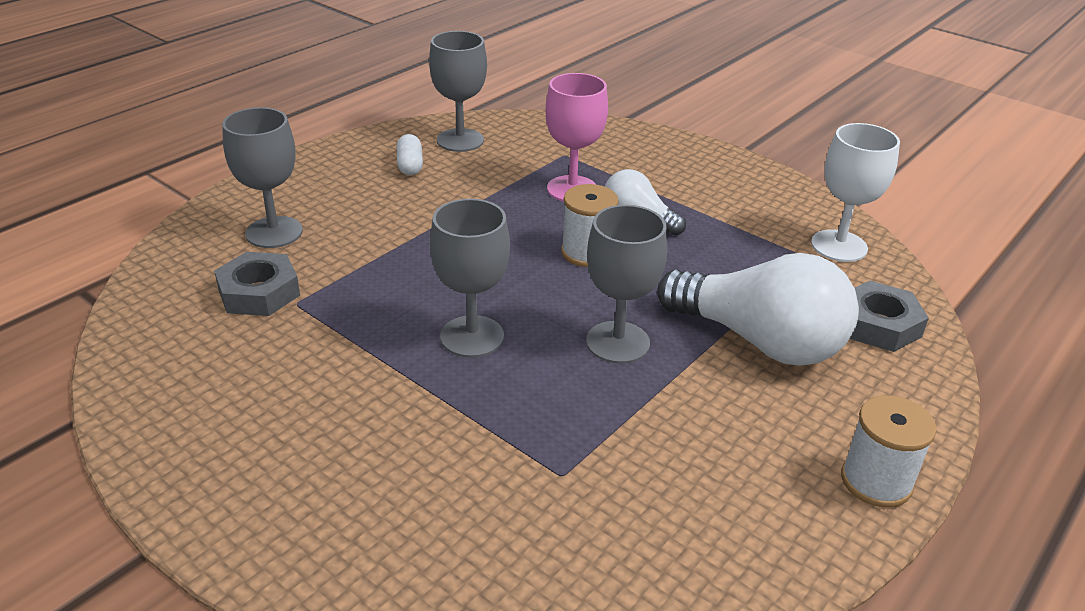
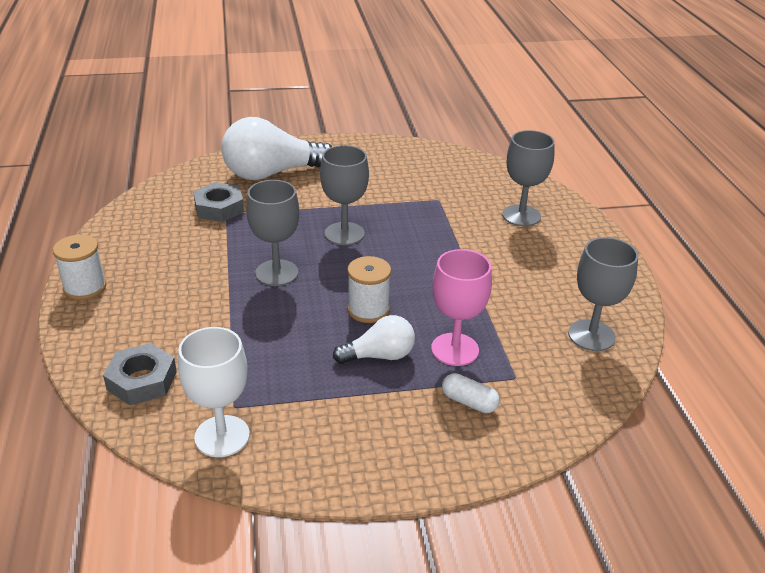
camera: 130 degrees right, 0 degrees up
grey nut [214,252,300,316] -> grey nut moved to [193,182,244,222]
white capsule [397,134,423,175] -> white capsule moved to [442,373,500,413]
white light bulb [657,253,859,366] -> white light bulb moved to [221,117,332,180]

